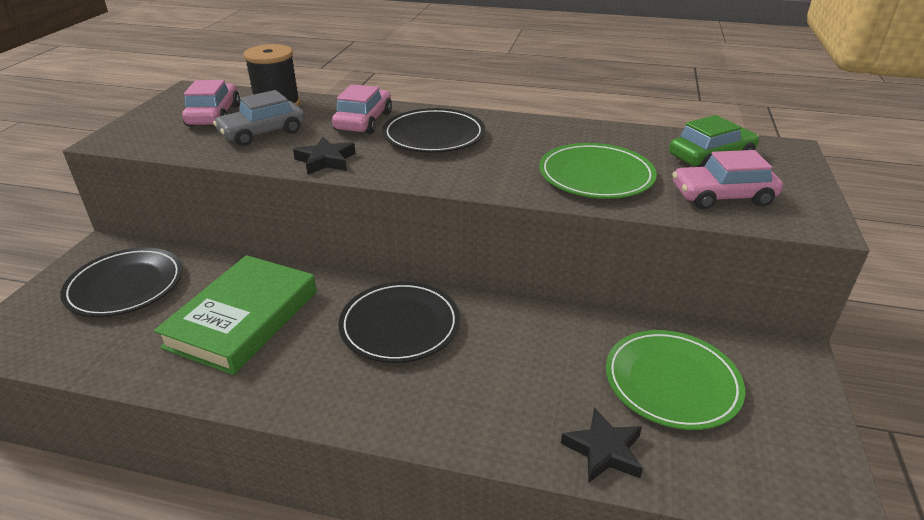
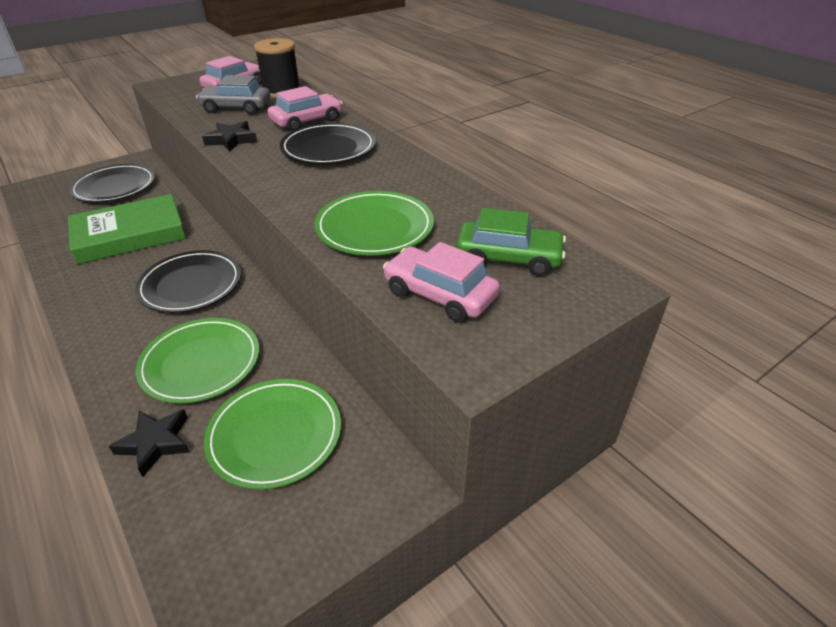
camera: 40 degrees right, 5 degrees up
none -> green plate [136,318,259,404]

